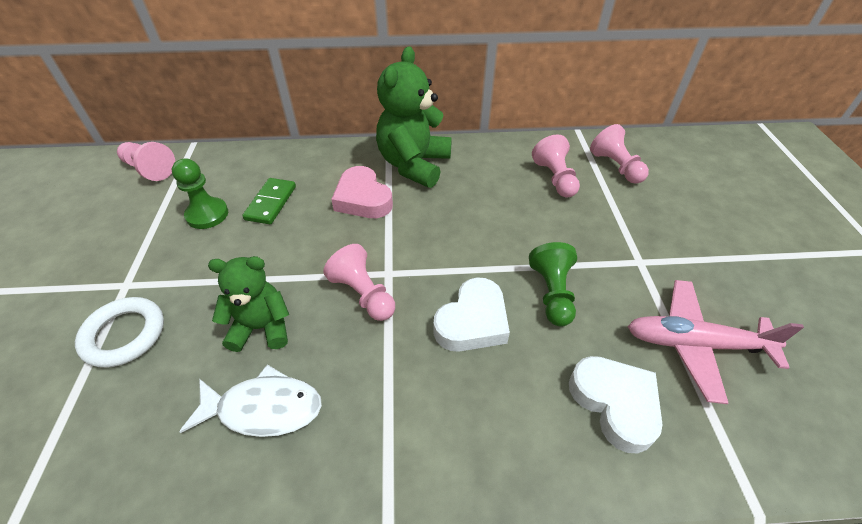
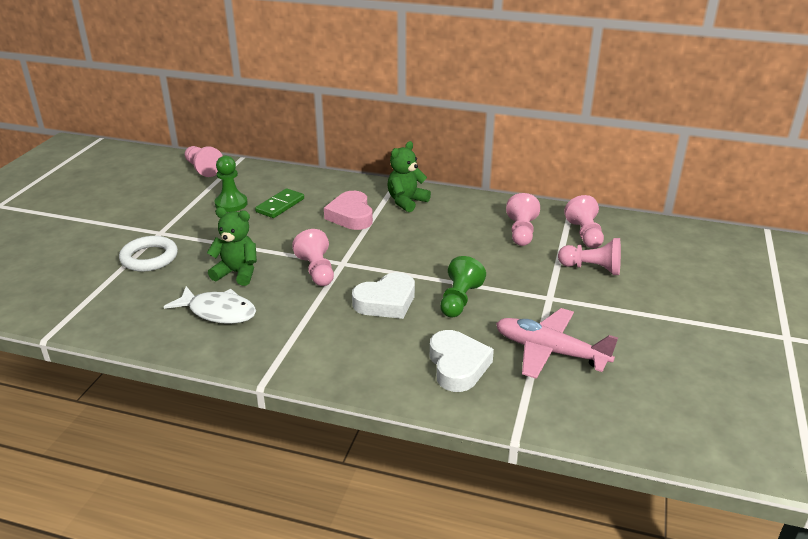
camera: 20 degrees right, 15 degrees down
green teddy bear [376,46,452,188] -> green teddy bear [388,141,431,212], size x0.63
none -> pink pawn [558,238,621,275]

